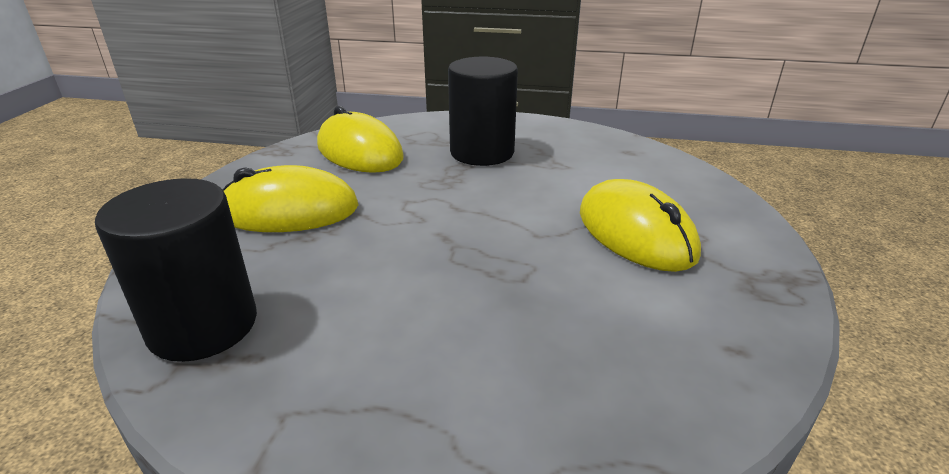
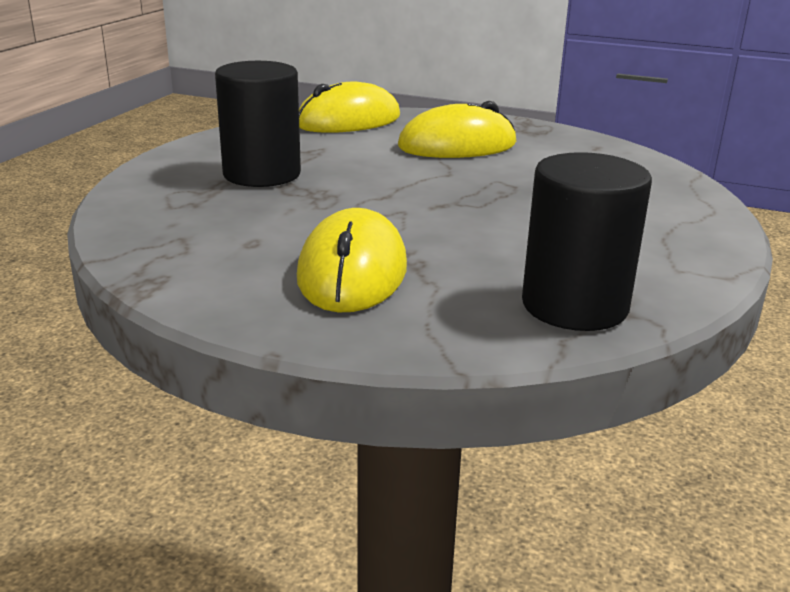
camera: 80 degrees left, 5 degrees down
yellow mouse [317,106,404,173] -> yellow mouse moved to [299,82,400,133]

